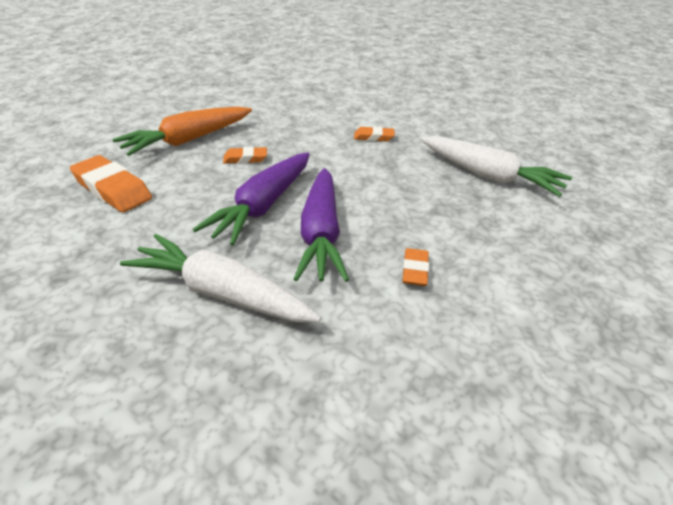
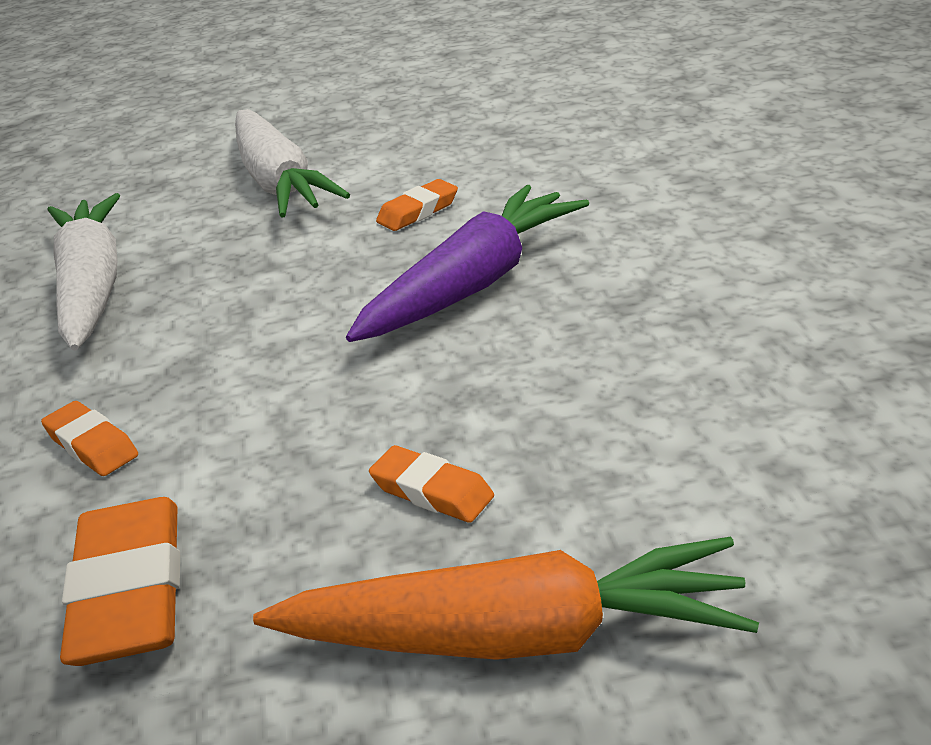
camera: 135 degrees left, 5 degrees down
orange eraser [70,155,152,212] -> orange eraser moved to [60,497,180,666]
white carrot [120,234,321,322] -> white carrot moved to [235,109,350,218]
purple carrot [193,153,310,246] -> none

